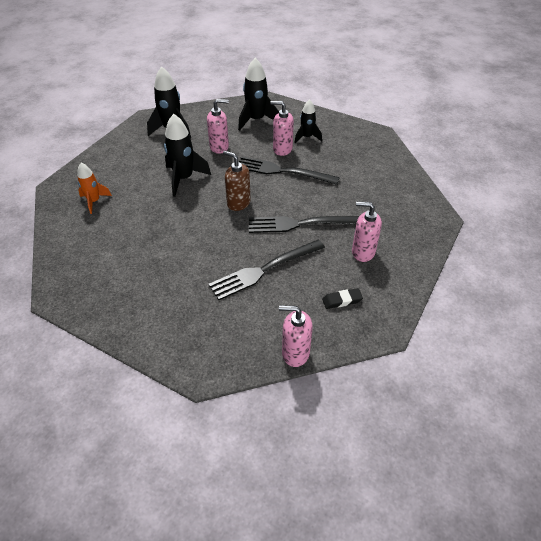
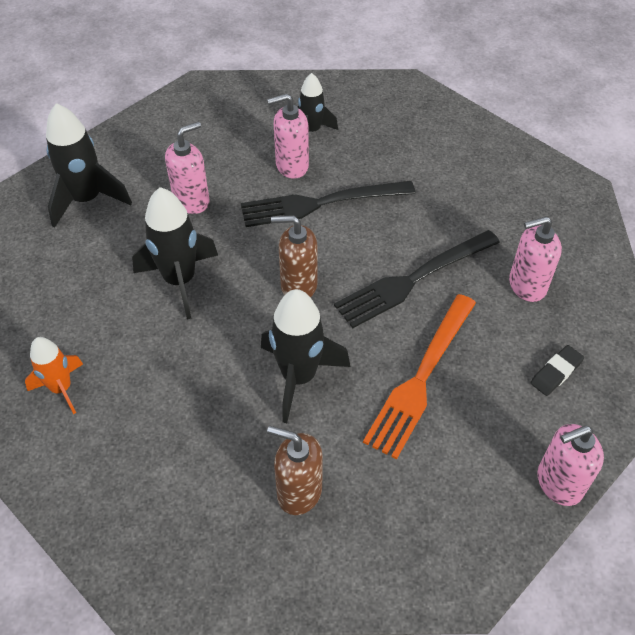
camera: 30 degrees left, 5 degrees up
black fork [209,240,325,300] -> orange fork [363,294,476,459]
black rocket [238,58,279,131] -> black rocket moved to [261,289,350,423]
none -> brown soap dispenser [267,426,323,515]

